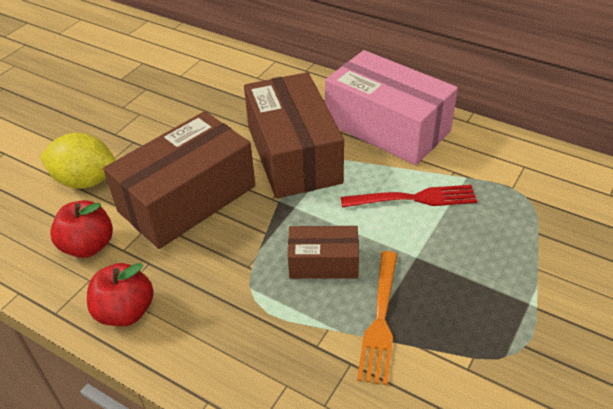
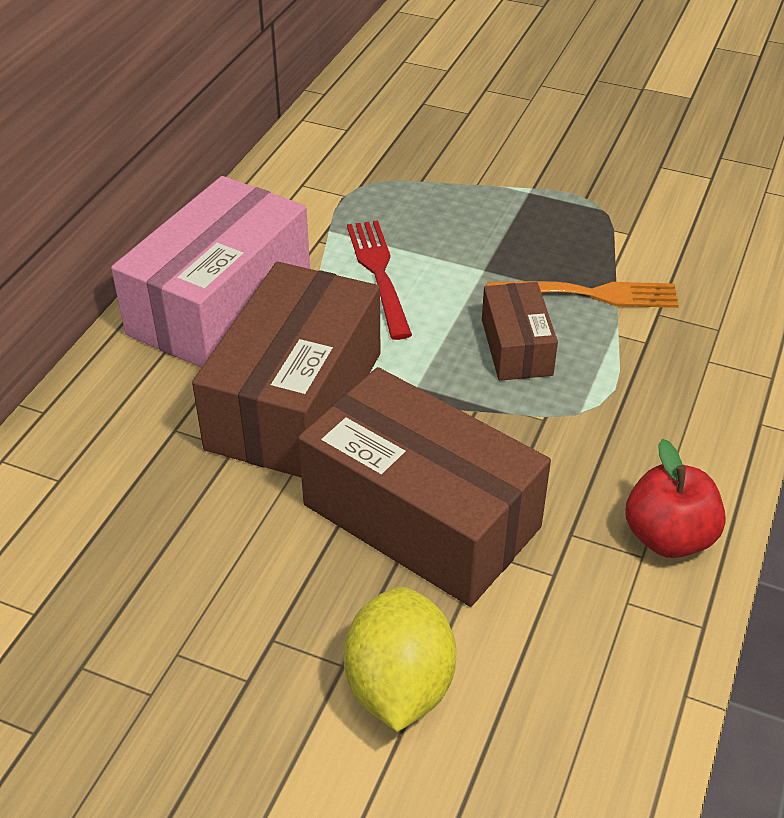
camera: 100 degrees left, 0 degrees up
red apple [50,200,113,258] -> none
brown box [244,72,344,199] -> brown box turned 45 degrees counterclockwise [192,262,380,477]

